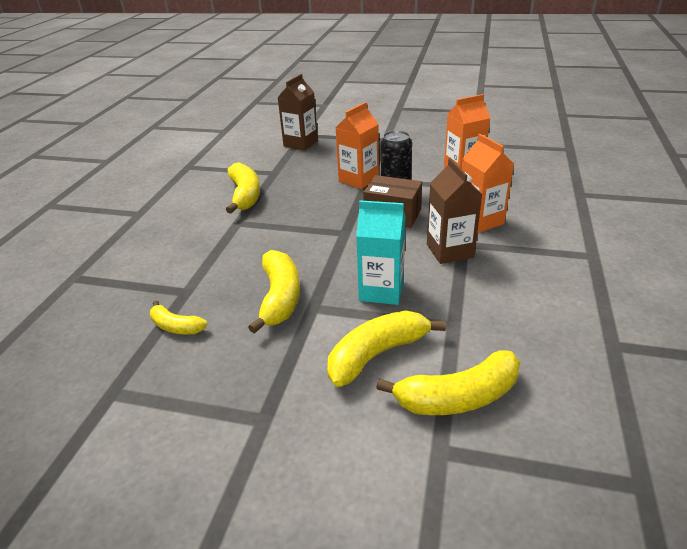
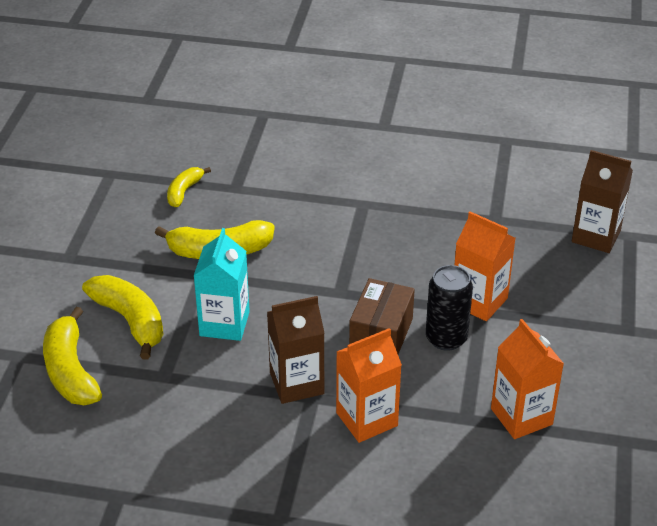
camera: 85 degrees right, 5 degrees up
yellow banana [226,163,260,214] -> none

